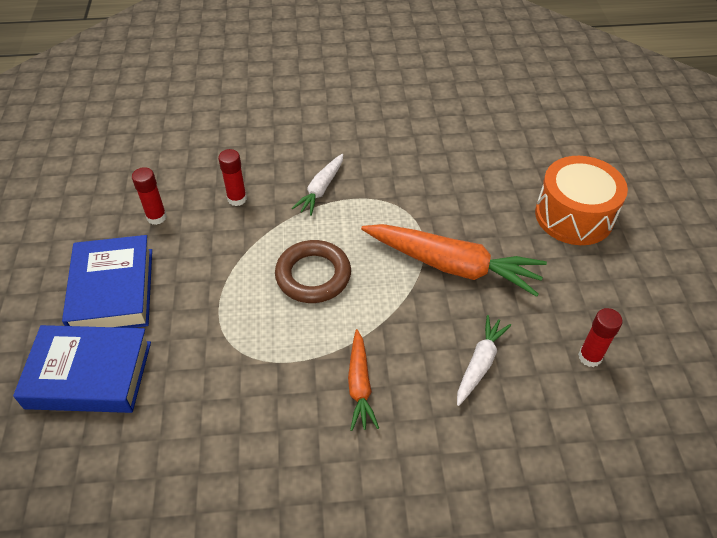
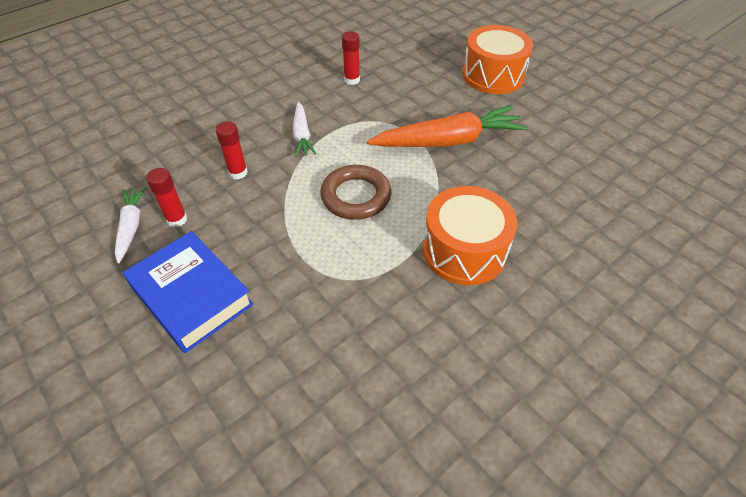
camera: 35 degrees left, 0 degrees up
blue book [13,325,151,413] -> none
orange carrot [348,329,379,431] -> orange drum [423,186,517,285]
white carrot [457,315,511,406] -> white carrot moved to [115,187,146,263]
red glue stick [578,308,623,367] -> red glue stick moved to [342,31,360,85]

